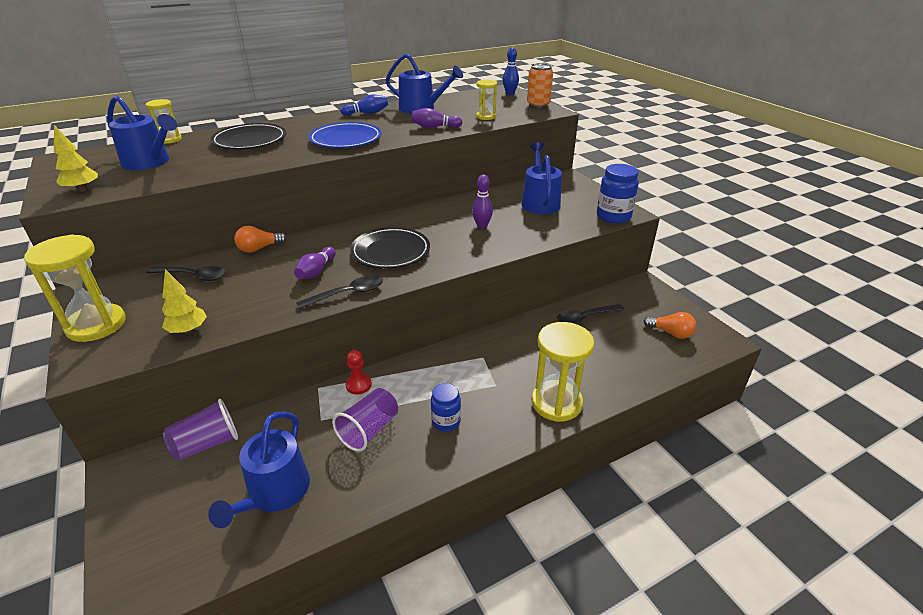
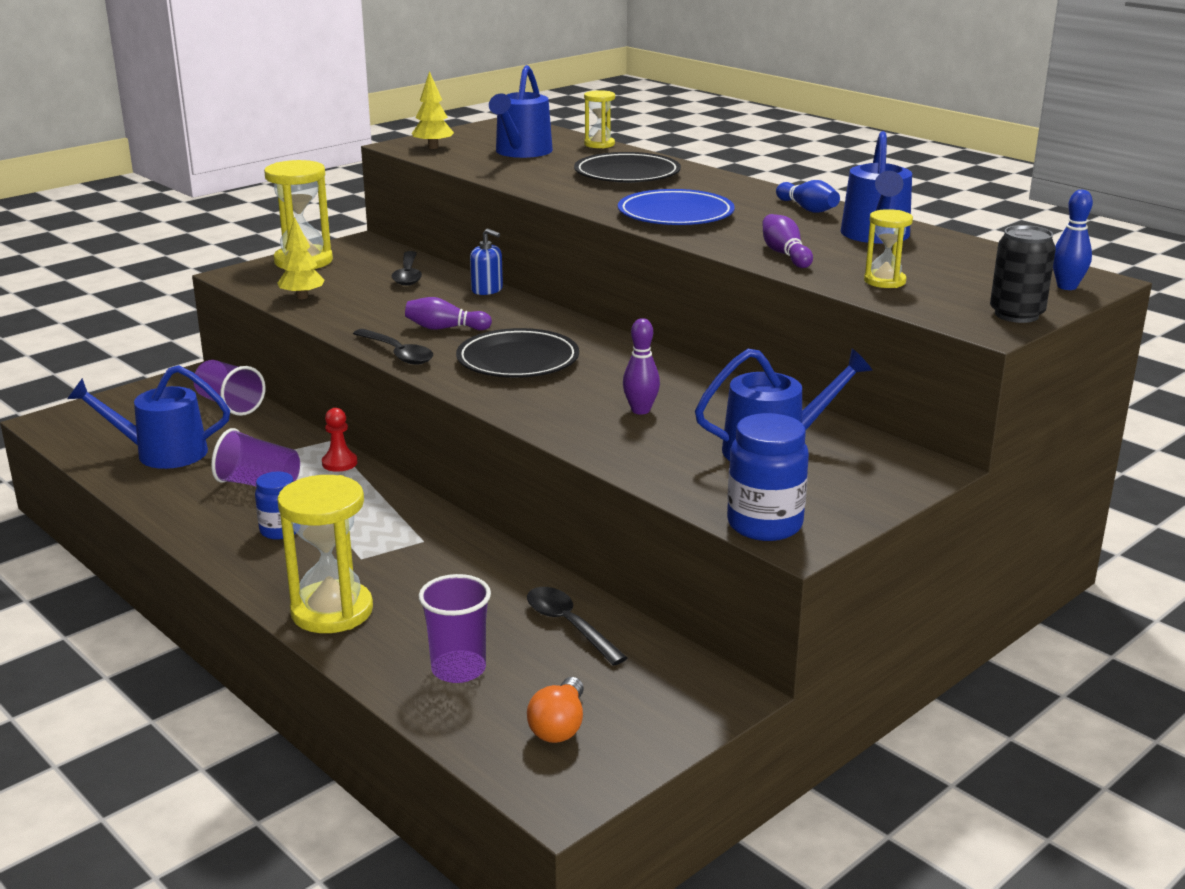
camera: 75 degrees right, 10 degrees down
orange light bulb [234,226,287,253] -> blue soap dispenser [470,228,503,295]
orange can [527,63,553,108] -> black can [990,225,1056,323]
none -> purple cup [419,574,491,683]

